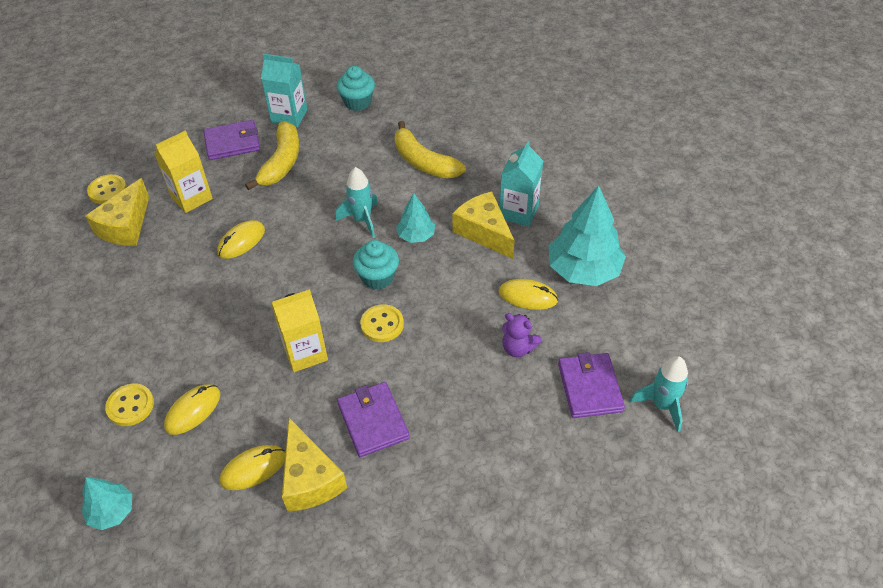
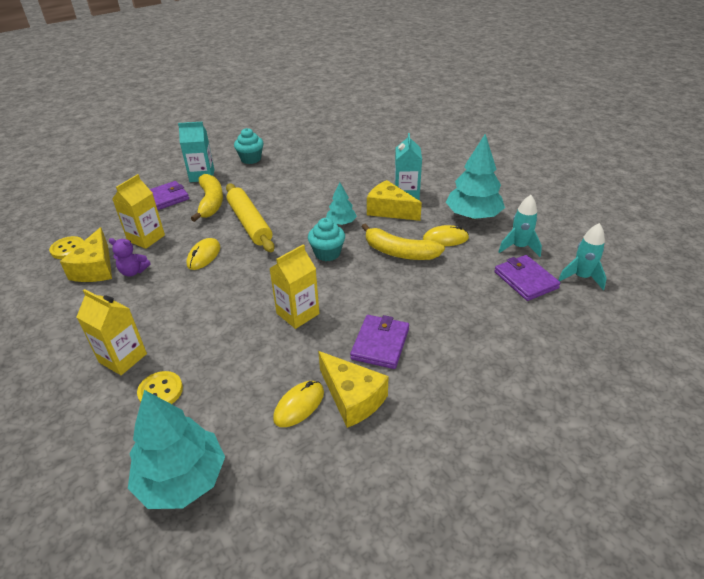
camera: 20 degrees left, 10 degrees down
turquoise tree [82,477,132,530] -> turquoise tree [128,390,225,509], size x1.88
yellow mouse [164,384,220,435] -> none
turquoise rocket [336,167,378,238] -> turquoise rocket moved to [498,195,542,257]
purple wallet [337,382,410,457] -> purple wallet turned 60 degrees clockwise [350,315,409,369]
yellow button [360,304,404,342] -> none
yellow banana [395,121,466,179] -> yellow banana moved to [362,223,445,260]
purple teddy bear [502,313,541,357] -> purple teddy bear moved to [109,238,150,277]
none -> yellow carton [77,289,147,375]
none -> yellow rolling pin [226,184,275,252]

